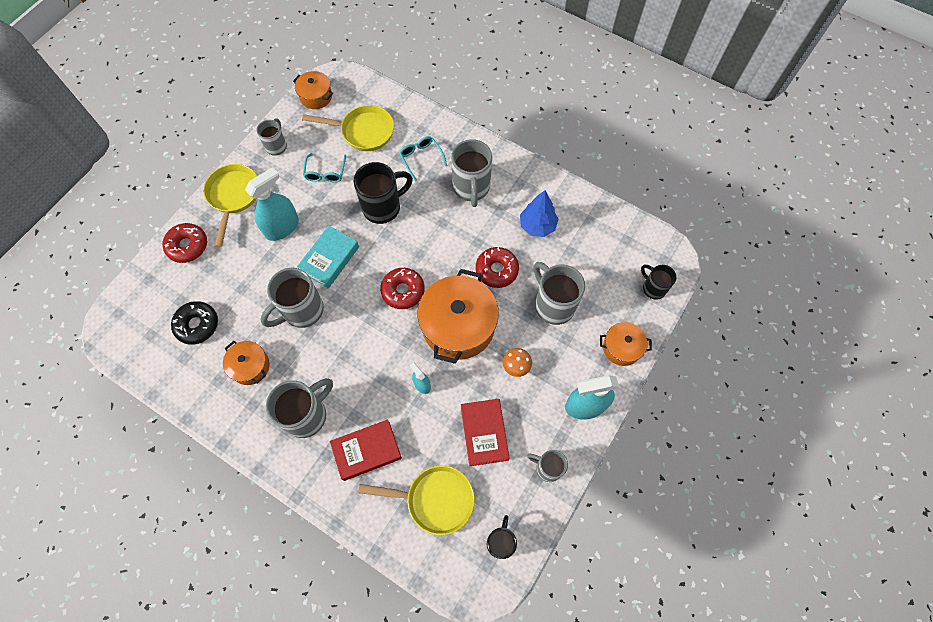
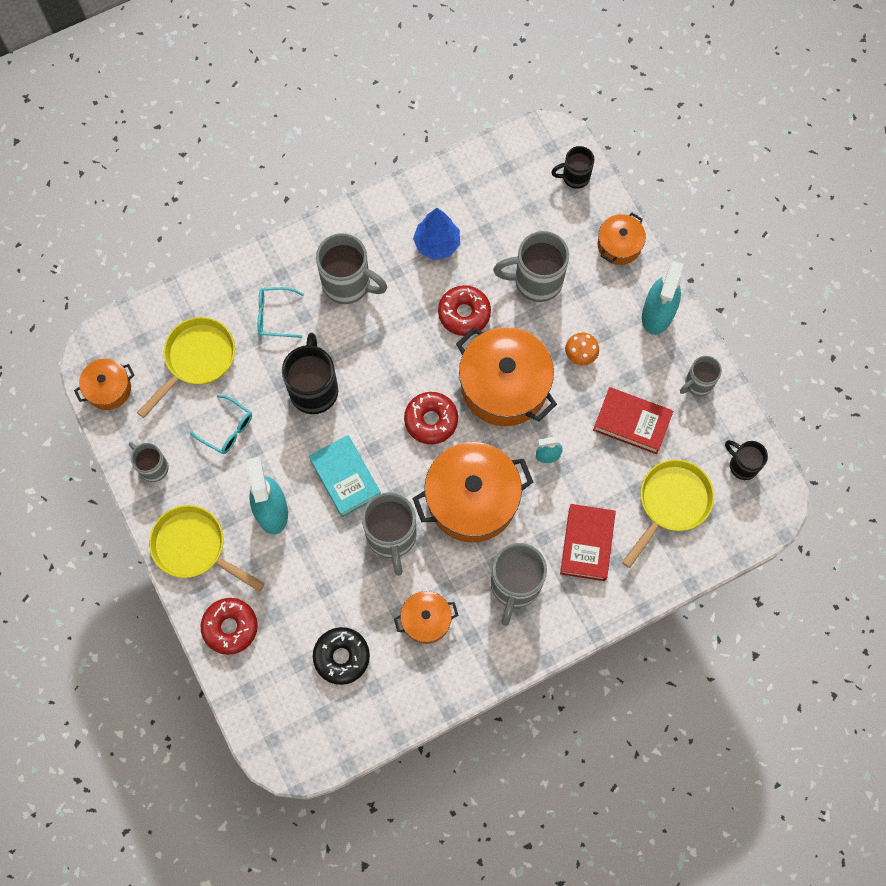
camera: 60 degrees left, 5 degrees up
grey mug [266,378,333,438] -> grey mug turned 150 degrees counterclockwise [491,543,547,626]
none -> orange pot [412,442,533,543]

